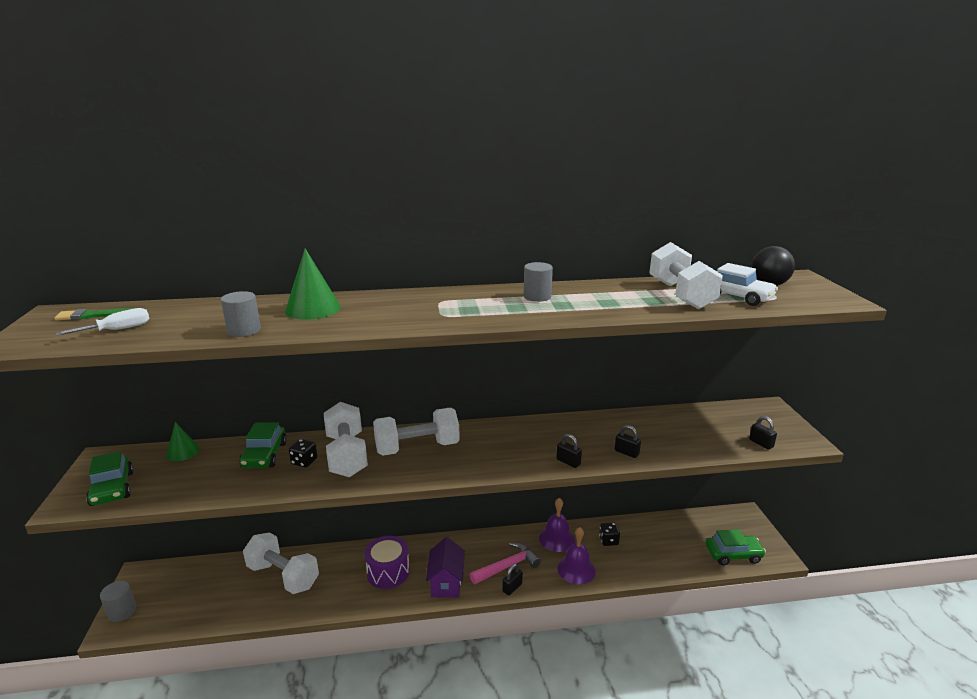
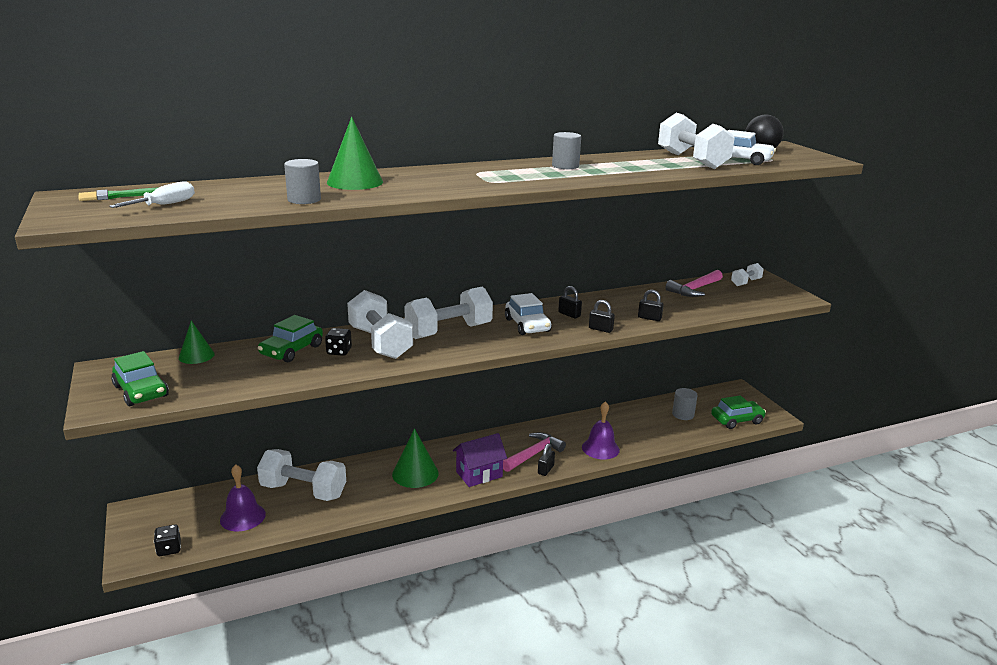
camera: 15 degrees left, 0 degrees up
grey cylinder [100,581,136,622] -> grey cylinder moved to [672,388,698,420]
green car [239,422,287,468] -> green car turned 45 degrees clockwise [258,315,323,363]
purple drum [364,536,410,589] -> green cone [392,428,439,488]
purple house [426,537,465,598] -> purple house turned 75 degrees clockwise [453,433,507,487]
purple bell [539,498,575,552] -> purple bell moved to [220,464,266,531]
black dice [599,522,620,546] -> black dice moved to [154,524,181,556]
black padlock [749,416,777,450] -> black padlock moved to [558,286,582,319]
none -> white car [505,293,551,335]
none -> pink hammer [665,270,723,297]
none -> white dumbbell [731,263,764,286]

